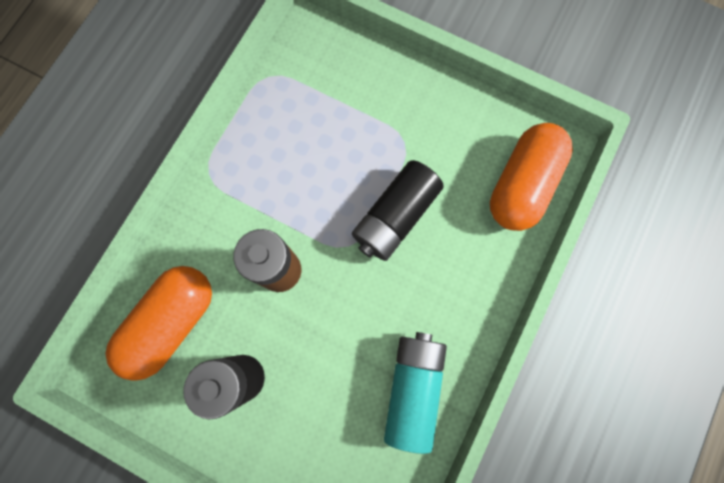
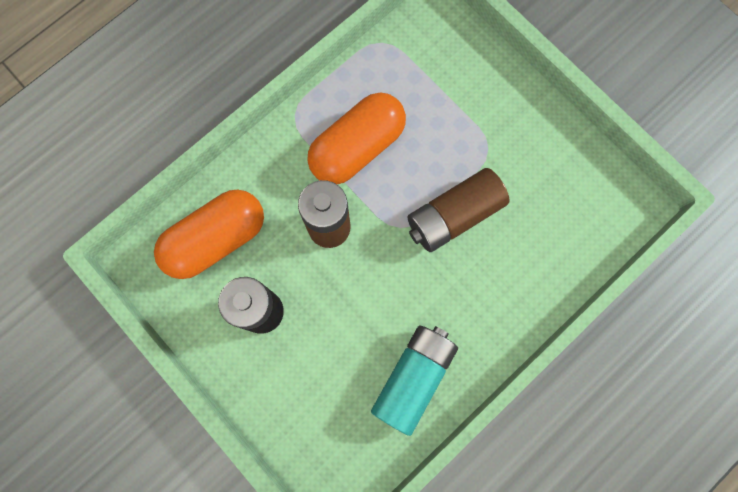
camera: 20 degrees right, 0 degrees up
black battery [352,160,444,261] -> brown battery [407,168,509,252]
orange capsule [490,123,573,231] -> orange capsule moved to [307,92,406,184]

